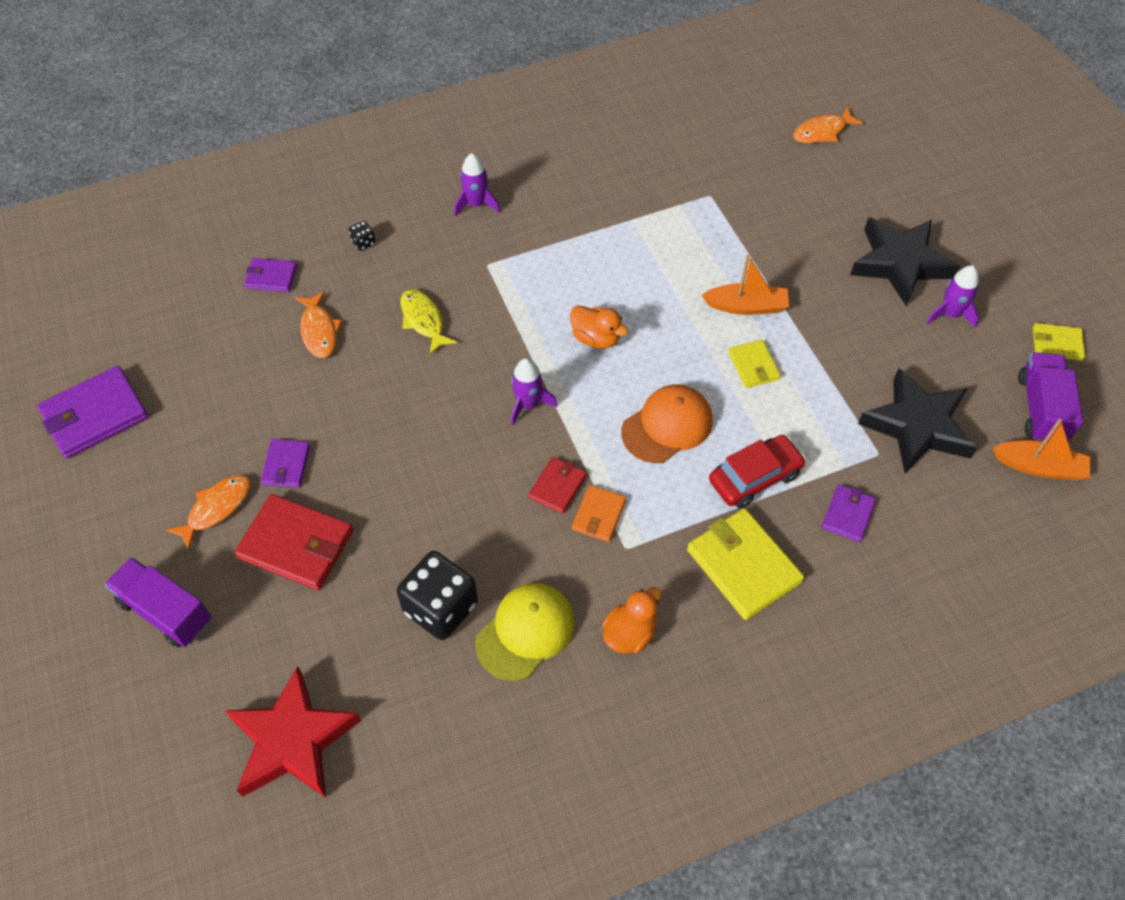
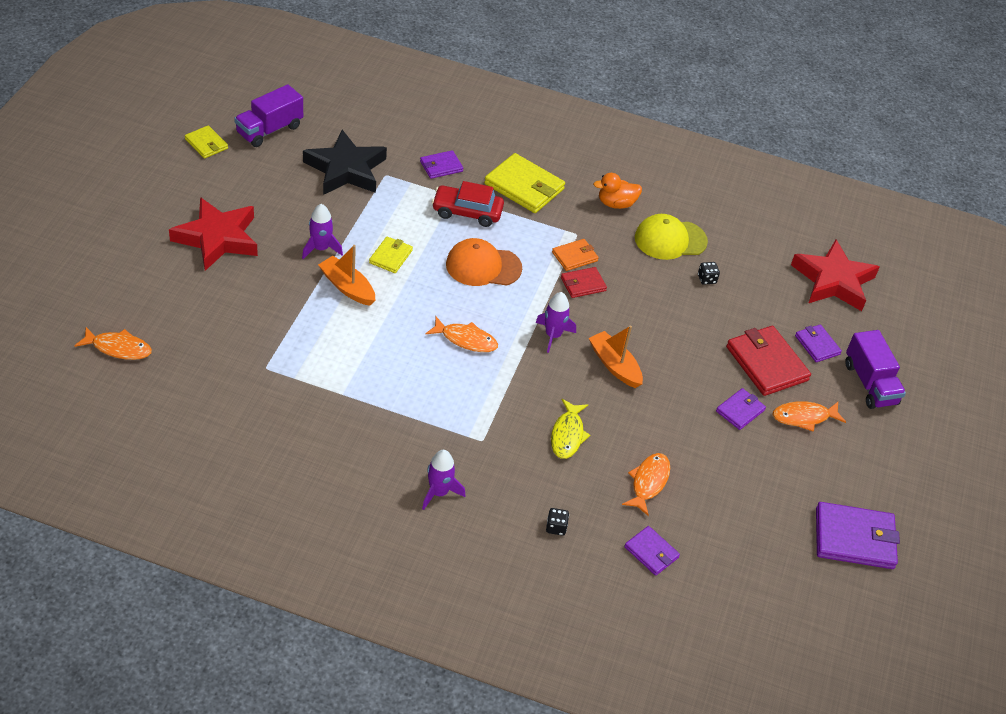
camera: 145 degrees left, 10 degrees down
black dice [397,551,478,640] -> black dice [698,262,720,285], size x0.41
orange duck [570,305,628,349] -> orange fish [426,317,498,352]
yellow wallet [687,508,804,620] -> yellow wallet turned 60 degrees counterclockwise [484,153,565,213]
black star [850,217,960,306] -> red star [169,197,258,271]
purple rocket [926,265,979,328] -> purple rocket moved to [302,204,343,259]
orange boat [993,419,1090,480] -> orange boat moved to [589,326,643,388]
none -> purple wallet [795,324,842,362]

